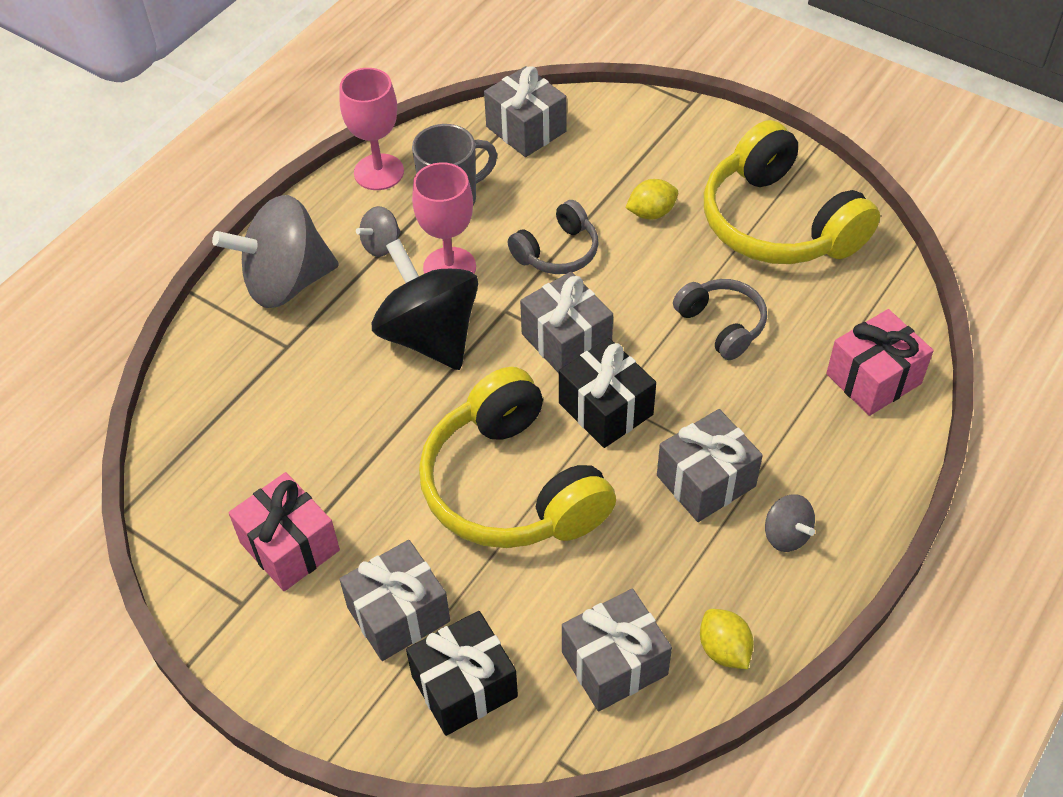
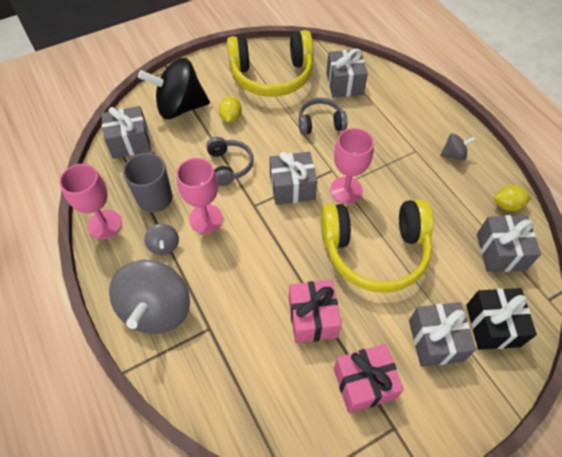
camera: 65 degrees left, 5 degrees up
black spinning top [372,239,478,370] -> black spinning top moved to [138,58,210,119]
black gift [559,338,656,448] -> pink goblet [330,128,374,204]
grey gift [657,409,763,522] -> grey gift moved to [326,49,368,98]
pink gift [826,309,934,416] -> pink gift moved to [289,280,342,343]

